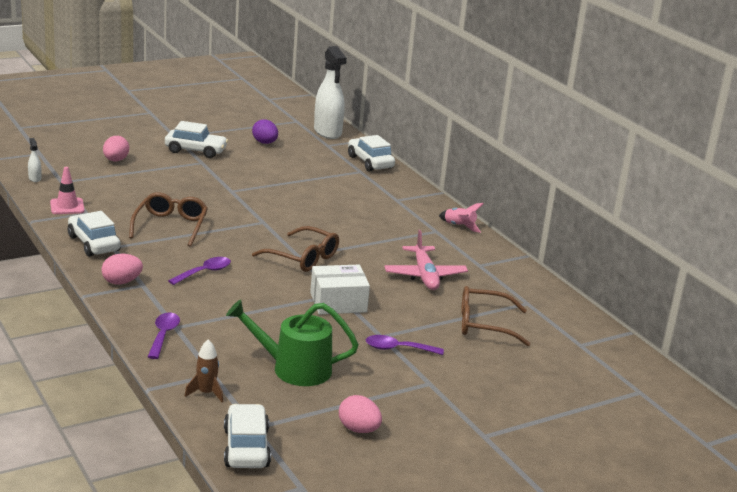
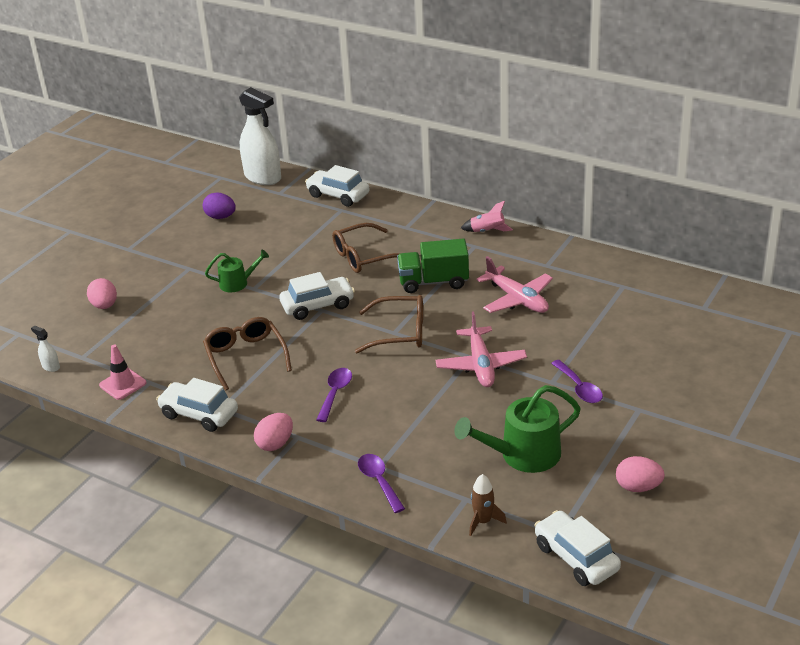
camera: 25 degrees left, 10 degrees up
white car [165,121,228,158] -> white car moved to [279,272,355,320]
white box [310,265,370,314] -> pink plane [435,311,527,387]
purple spoon [366,335,444,355] -> purple spoon turned 90 degrees counterclockwise [551,360,603,403]
brown glasses [461,286,530,346] -> brown glasses moved to [332,223,401,273]
none -> green watering can [205,250,269,292]
none -> green truck [397,239,469,293]

